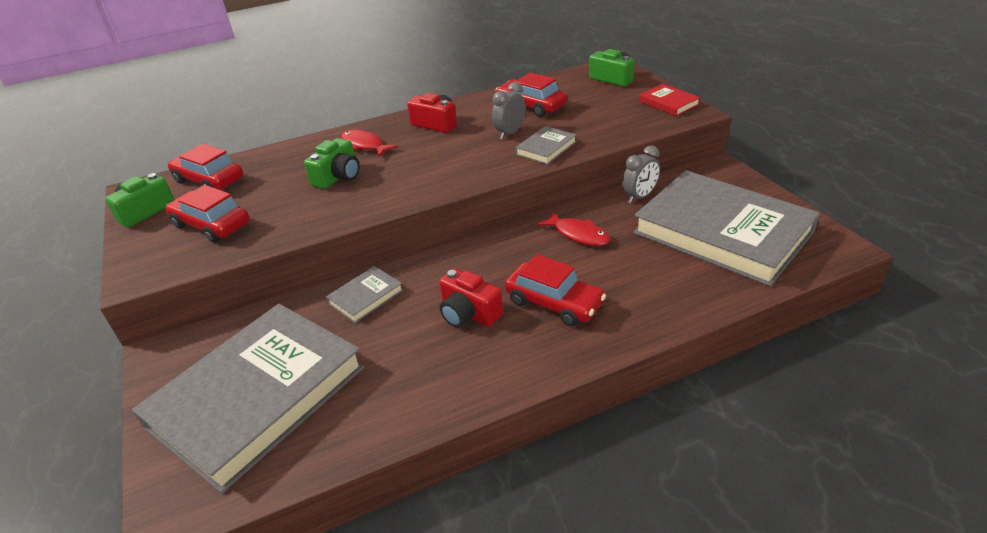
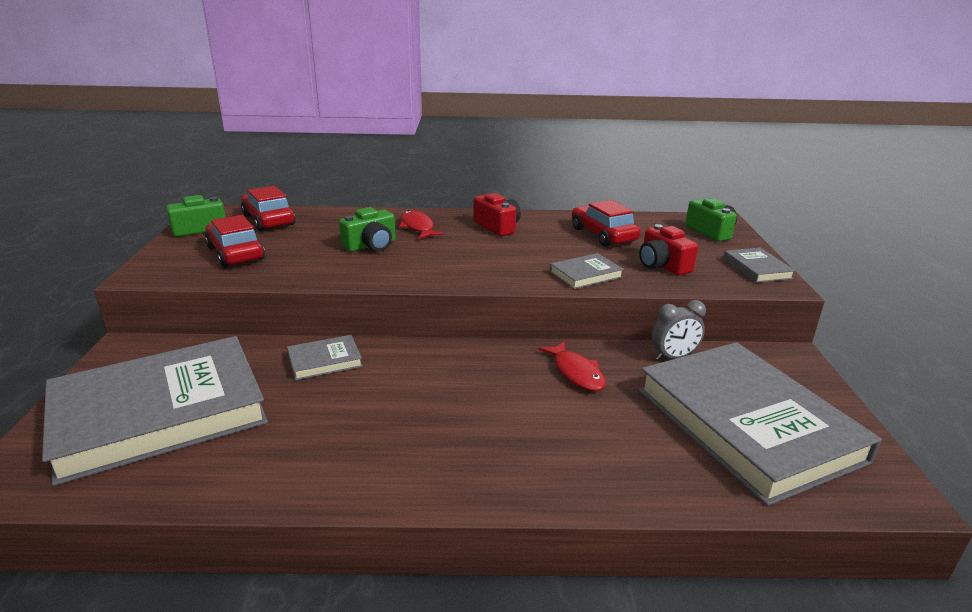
camera: 20 degrees right, 10 degrees down
red camera [439,269,503,328] -> red camera moved to [639,224,698,275]
grey clock [492,82,526,139] -> none
red car [505,254,606,327] -> none
red book [639,84,701,116] -> grey book [723,248,796,283]

